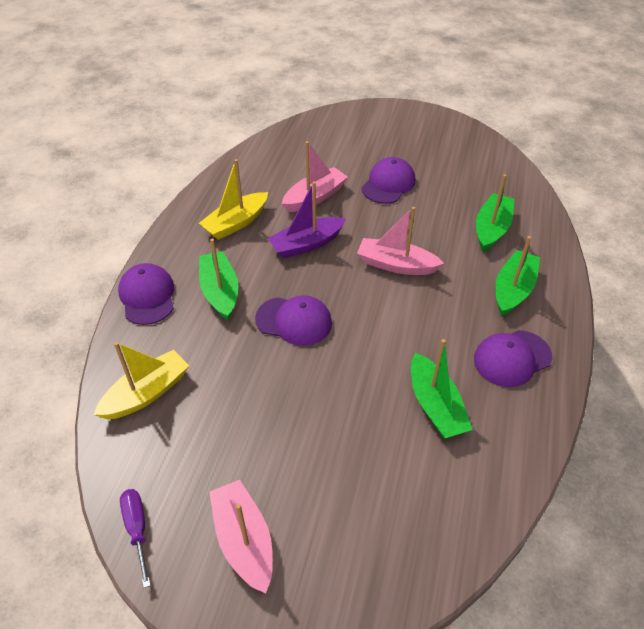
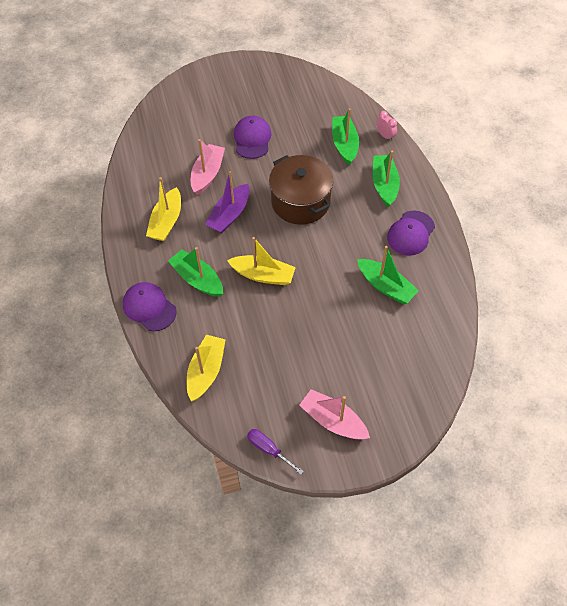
camera: 30 degrees left, 10 degrees up
purple cap [255,295,332,346] -> yellow boat [227,237,296,285]
pink boat [357,207,444,275] -> brown pot [269,155,334,225]
none -> pink clock [377,111,397,141]

